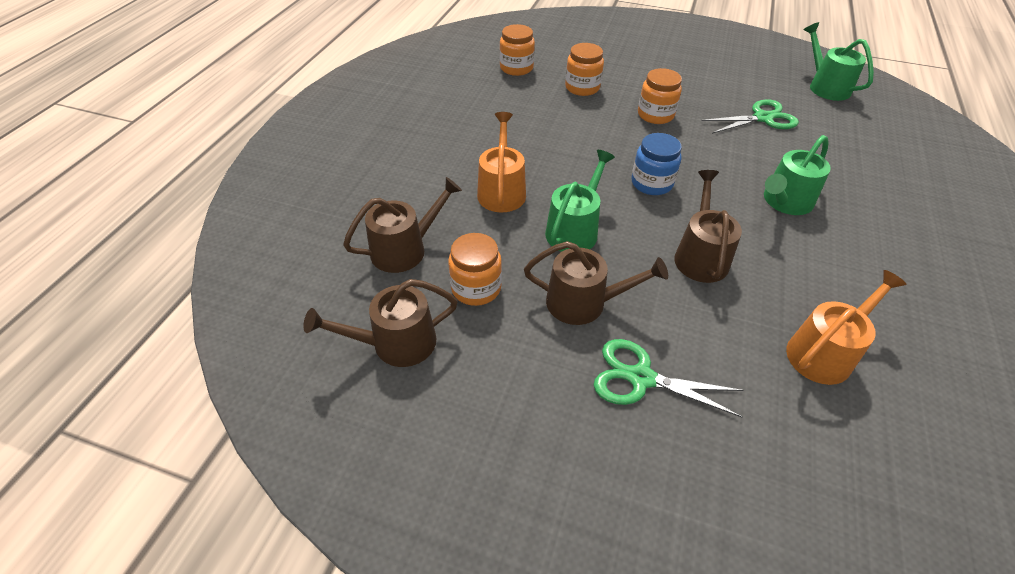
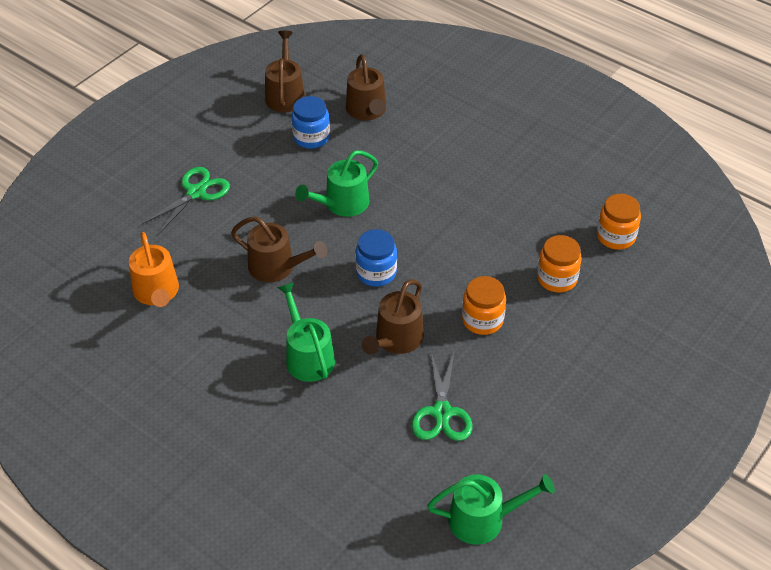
camera: 110 degrees right, 0 degrees up
orange jar [448,233,502,306] -> blue jar [292,96,330,149]
orange watering can [477,112,526,212] -> none
brown watering can [524,241,668,325] -> brown watering can moved to [362,280,424,355]
green watering can [545,150,615,252] -> green watering can turned 90 degrees clockwise [295,150,378,217]

